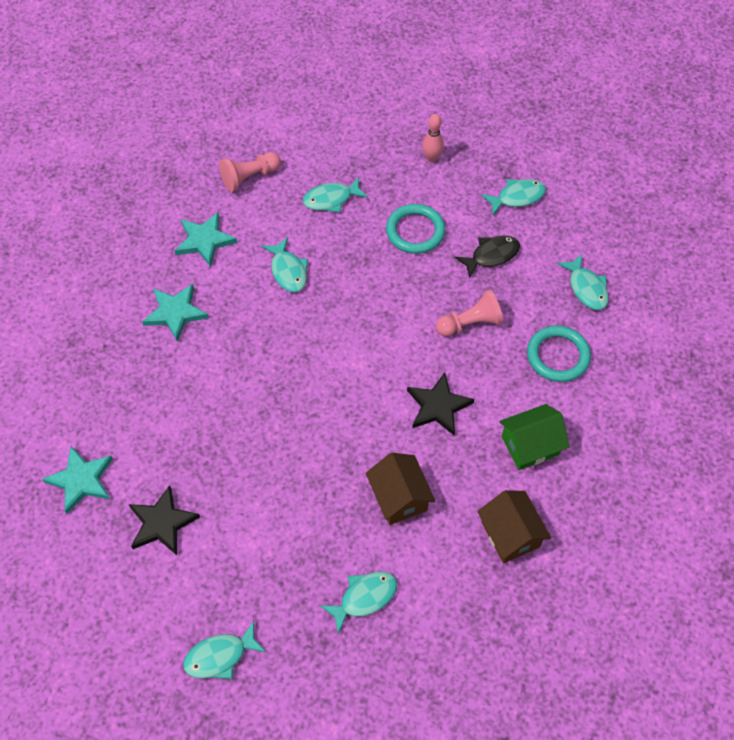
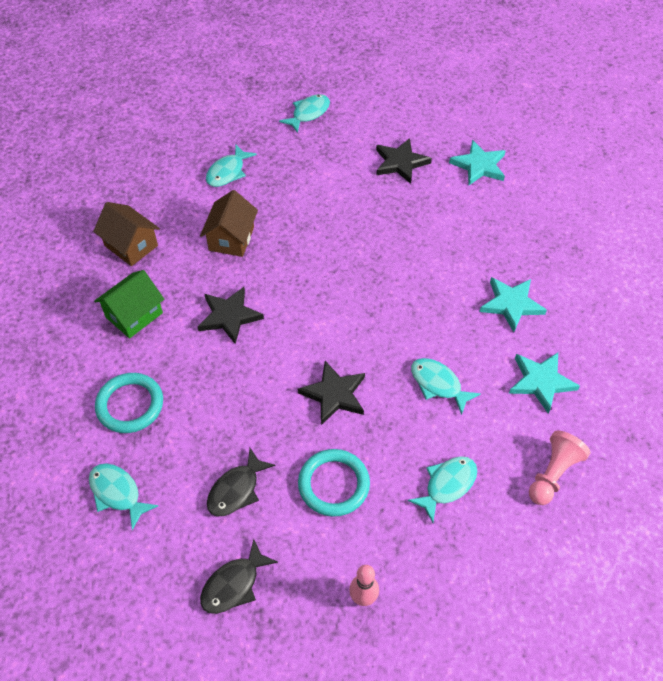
camera: 155 degrees right, 5 degrees down
brown house [366,453,435,525] -> brown house turned 60 degrees clockwise [200,190,258,257]
pink pawn [436,290,504,337] -> none
turquoise fish [481,179,546,215] -> black fish [200,539,278,614]
none -> black star [298,361,365,425]

